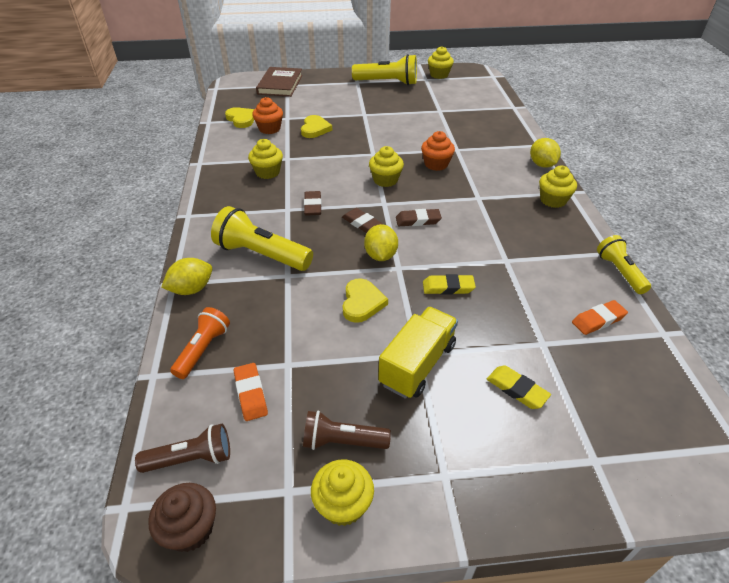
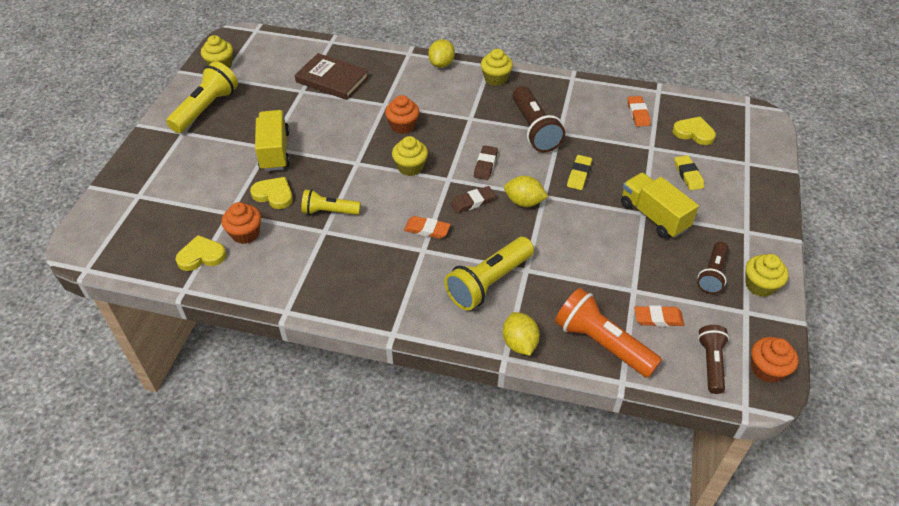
camera: 70 degrees left, 5 degrees up
brown cupcake [148,483,216,552] -> orange cupcake [751,337,798,383]
orange flashlight [170,307,230,379] -> orange flashlight [555,288,662,378], size x1.61
yellow cupcake [248,139,283,179] -> none
brown book [256,67,303,97] -> brown book moved to [295,53,369,100]
brown eraser [304,191,322,216] -> orange eraser [404,216,451,239]
yellow heart [343,278,388,323] -> yellow heart moved to [672,117,716,145]
yellow eraser [487,365,551,409] -> yellow eraser turned 75 degrees counterclockwise [674,155,704,190]
yellow lemon [530,138,561,168] -> yellow lemon turned 75 degrees counterclockwise [428,39,455,68]
yellow flashlight [597,235,651,294] -> yellow flashlight moved to [301,189,361,215]
none -> yellow truck [255,110,290,171]
none -> brown flashlight [513,86,565,152]

